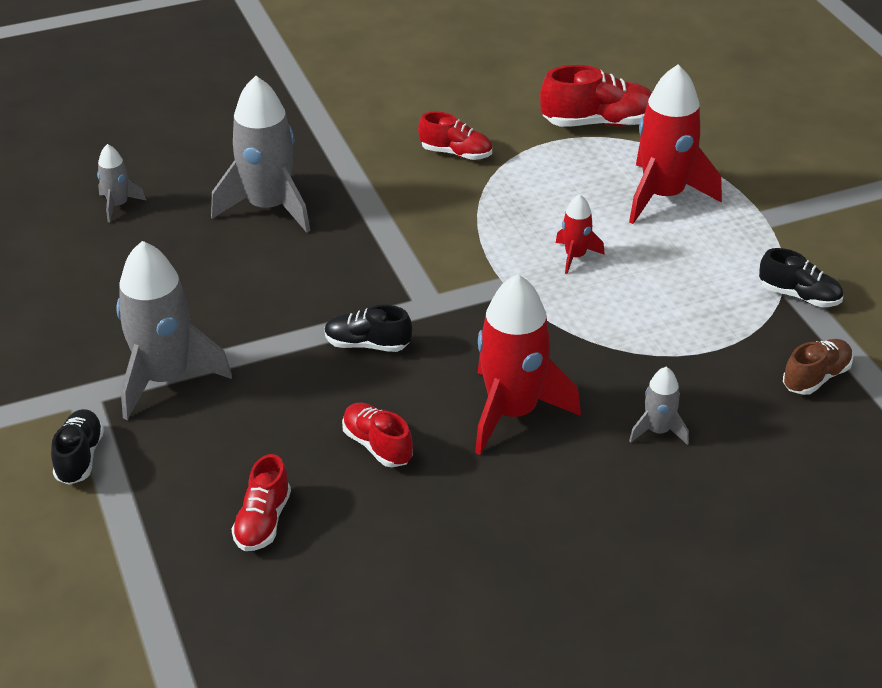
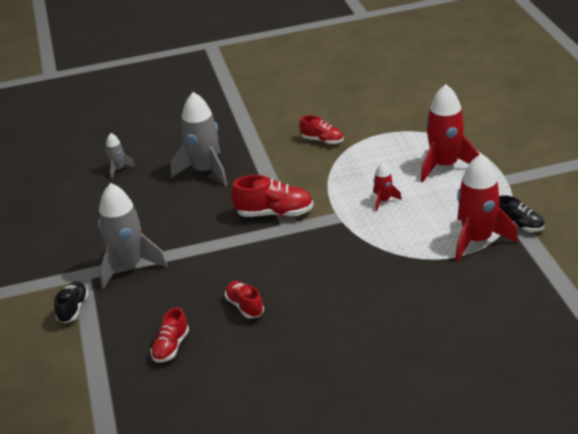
camera: 10 degrees right, 5 degrees down
black shoe [324,305,412,352] -> none
red rocket [475,274,581,455] -> red rocket moved to [455,154,518,262]
red shoe [540,65,652,127] -> red shoe moved to [231,175,314,217]
grey rocket [629,367,689,445] -> none
brown shoe [783,339,853,395] -> none

